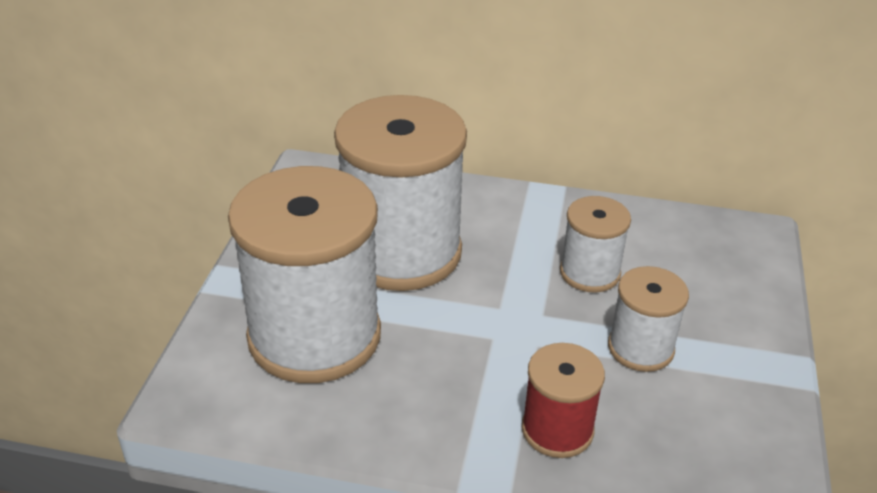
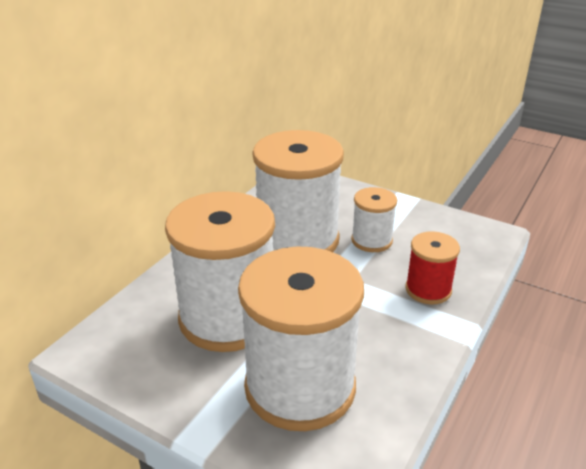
camera: 70 degrees left, 5 degrees down
white spool [560,196,631,293] -> white spool [252,130,344,252], size x2.02

